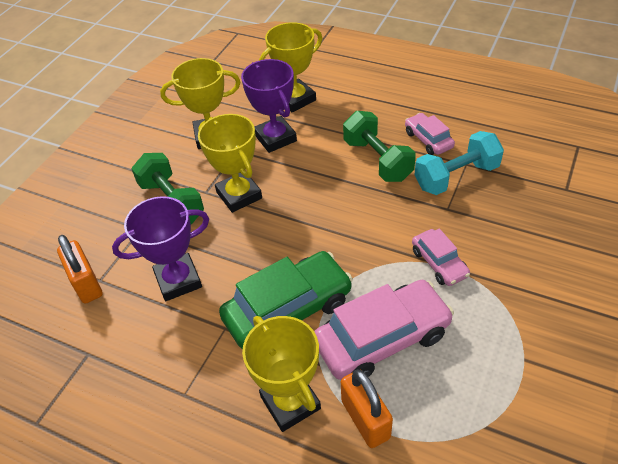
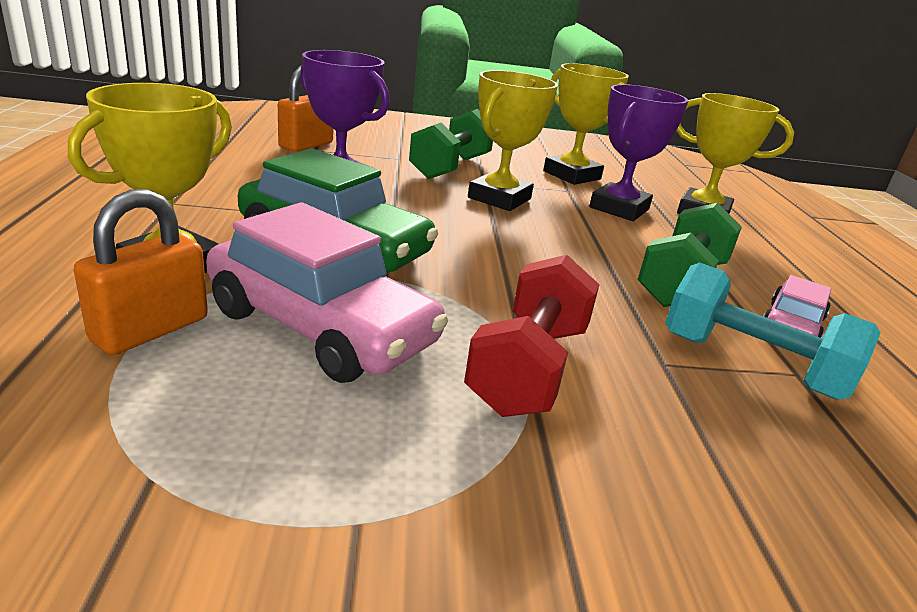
camera: 55 degrees right, 20 degrees down
pink car [412,229,470,286] -> red dumbbell [464,255,600,417]

